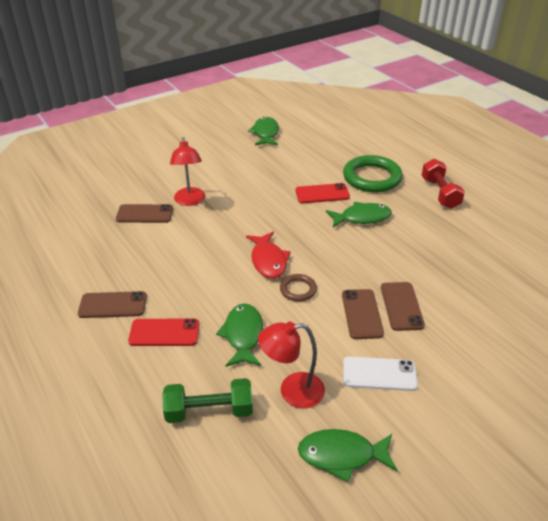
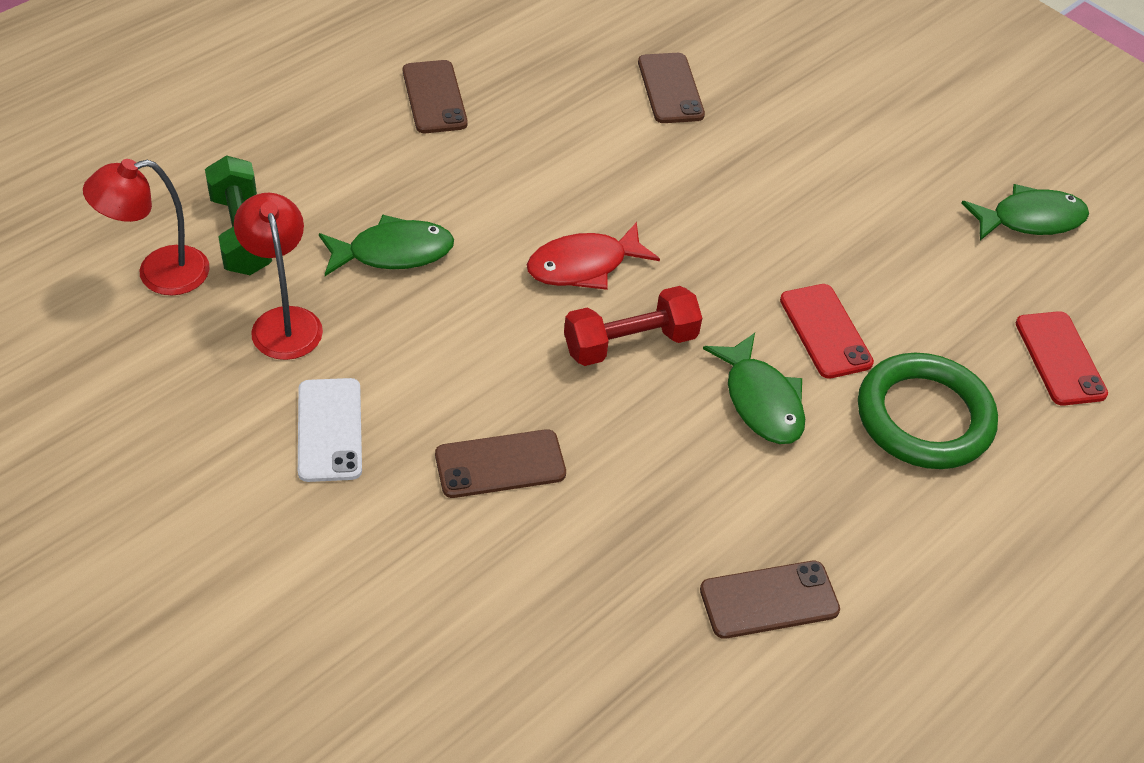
camera: 75 degrees right, 10 degrees up
red phone [128,319,200,346] -> red phone moved to [1016,311,1108,406]
red lamp [170,137,205,206] -> red lamp moved to [83,159,210,295]
brown ring [280,274,317,301] -> none
green fish [298,429,397,482] -> none
brown phone [342,289,384,339] -> brown phone moved to [700,561,840,639]
red dumbbell [422,159,465,209] -> red dumbbell moved to [564,286,702,366]

